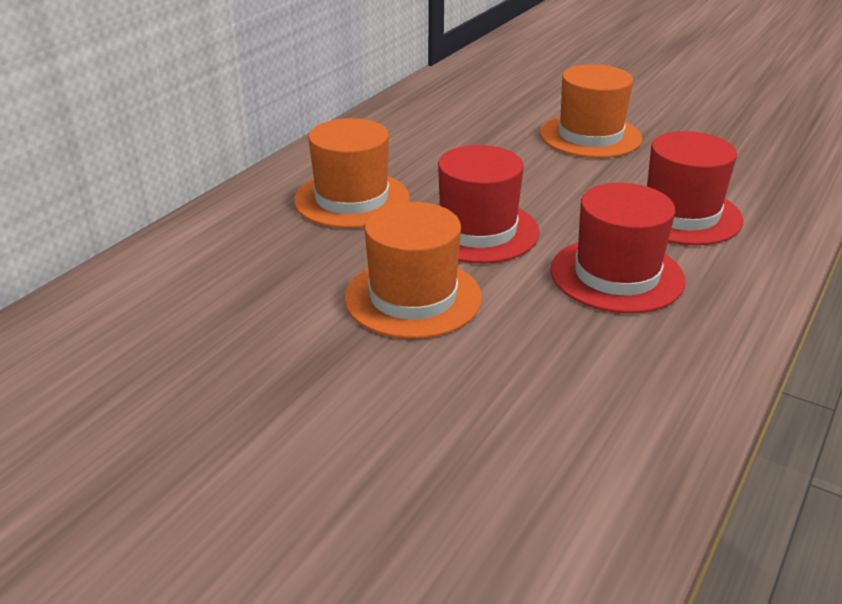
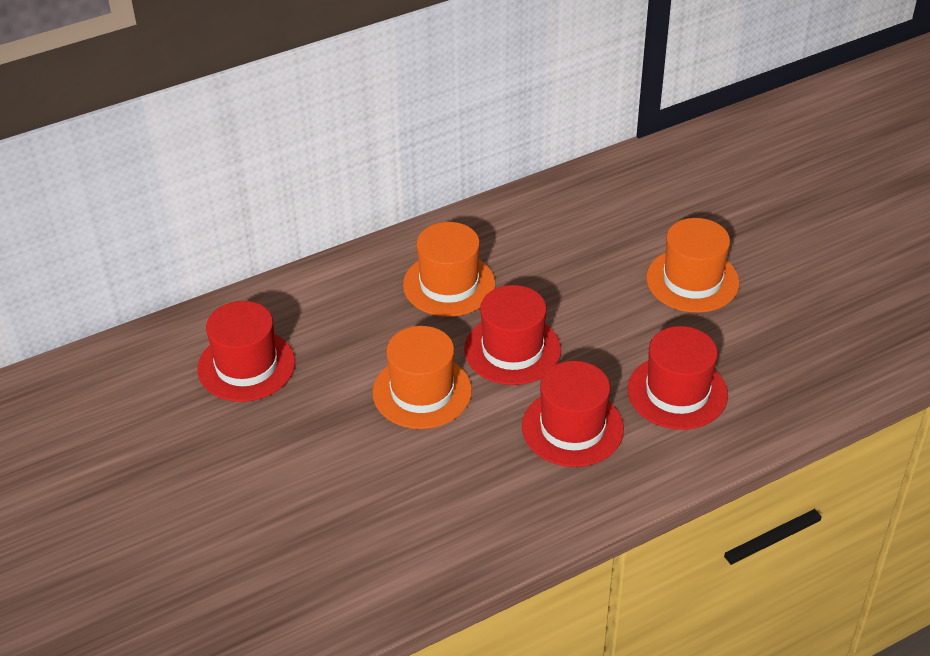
camera: 30 degrees right, 10 degrees up
none -> red hat [197,301,295,402]

